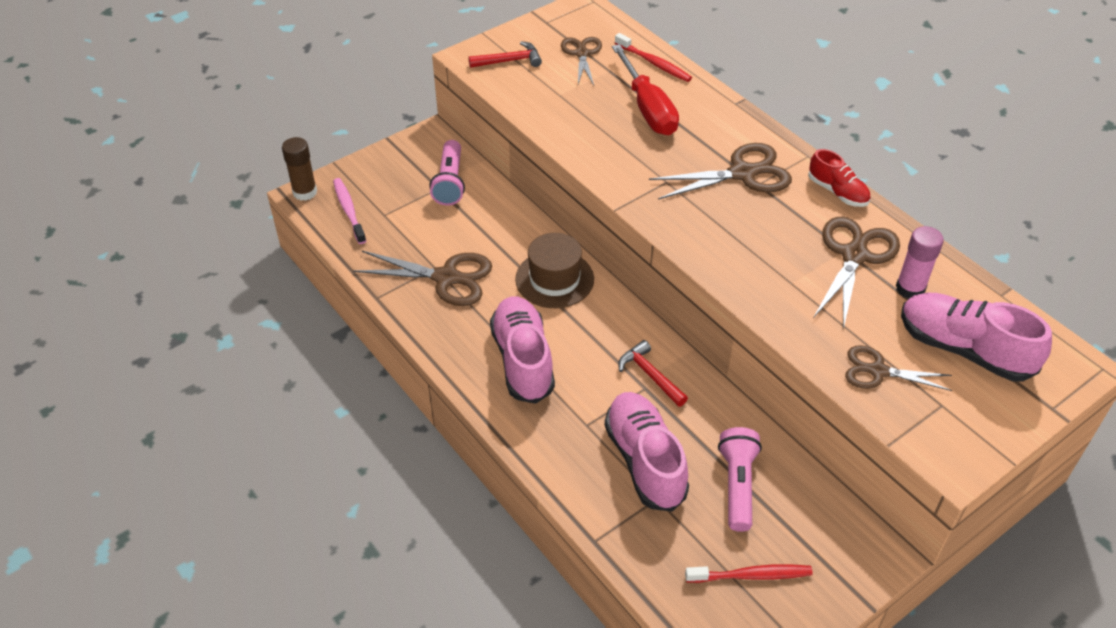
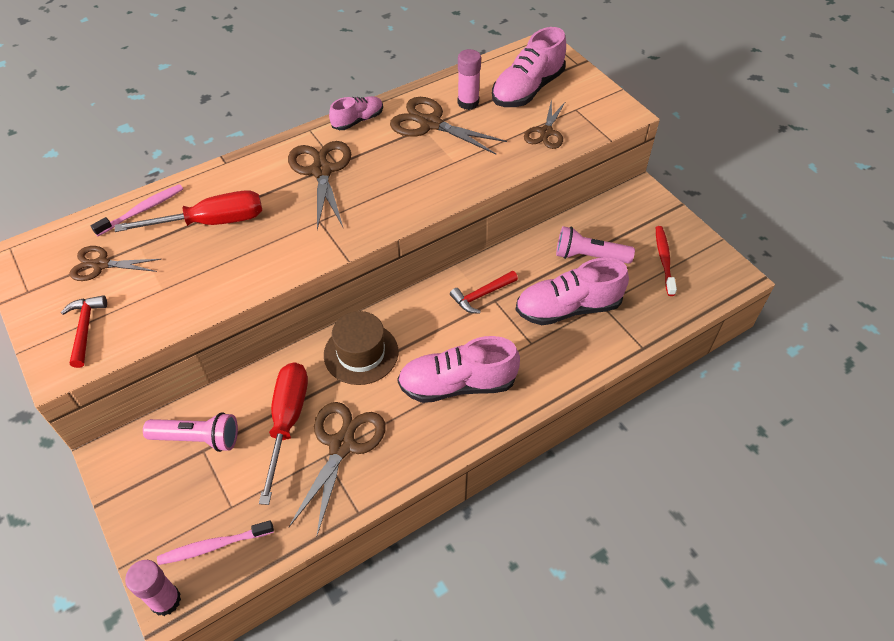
camera: 85 degrees left, 5 degrees up
brown glue stick [282,137,317,201] -> pink glue stick [125,560,181,616]
red toothbrush [615,33,692,82] -> pink toothbrush [91,184,183,236]
red shoe [808,149,870,207] -> pink shoe [329,96,383,130]
none -> red screwdriver [259,362,308,505]

